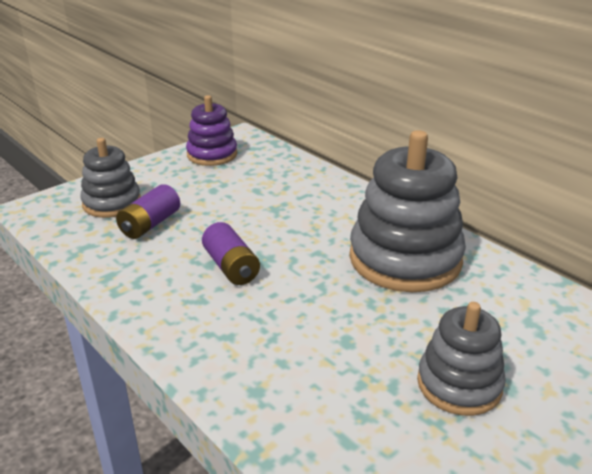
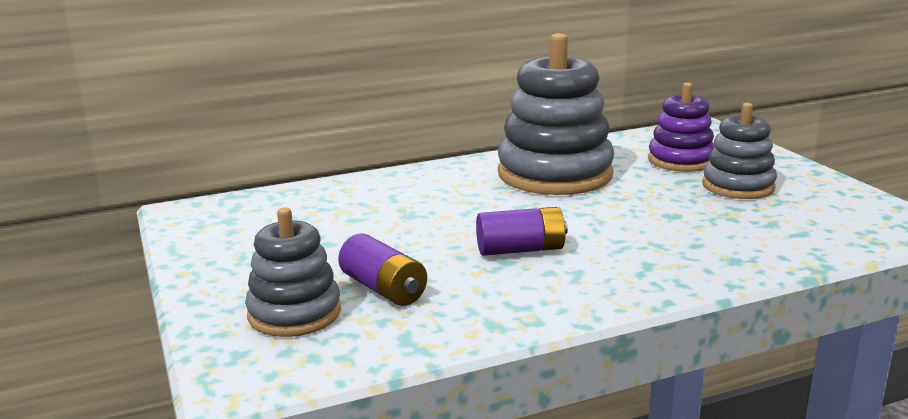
camera: 70 degrees left, 10 degrees down
purple stacking toy [186,95,237,166] -> purple stacking toy moved to [648,83,715,172]

